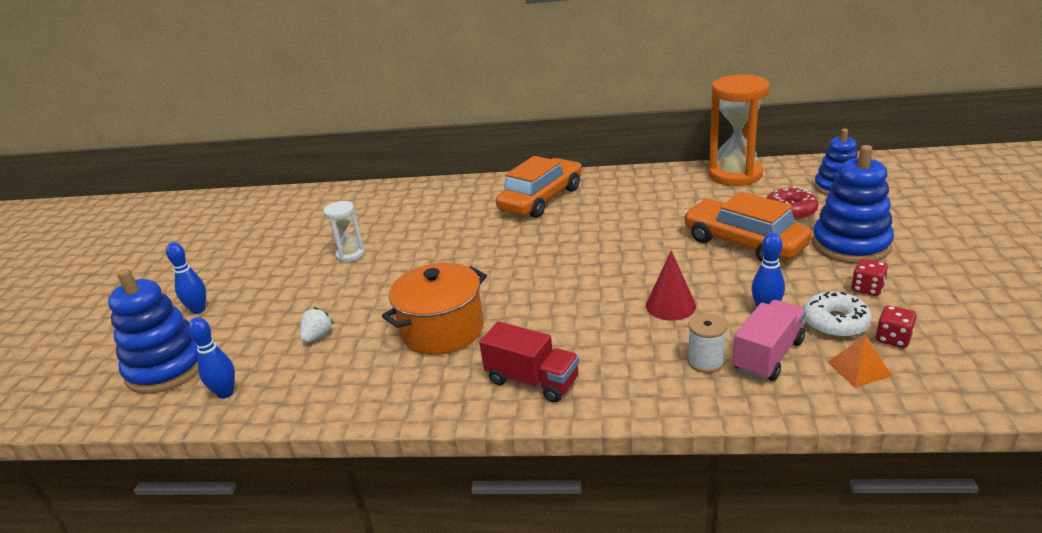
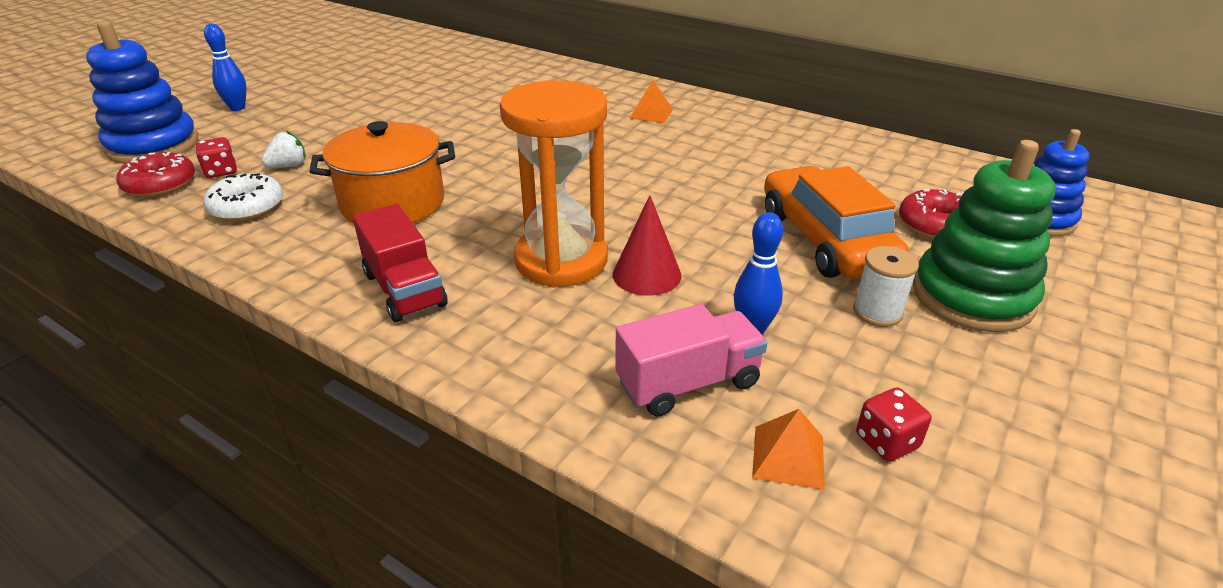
camera: 25 degrees right, 5 degrees up
blue bowling pin [188,317,235,399] -> red donut [116,152,195,197]
white hourglass [323,201,365,262] -> none
orange car [496,156,581,218] -> orange pyramid [629,80,673,123]
white spool [688,313,727,373] -> white spool moved to [853,246,919,327]
orange hourglass [709,74,770,186] -> orange hourglass moved to [500,80,608,288]
white donut [803,291,872,338] -> white donut moved to [204,173,283,222]
blue stacking toy [812,145,894,264] -> green stacking toy [913,140,1056,332]
red dice [852,258,888,296] -> red dice moved to [195,137,237,178]

